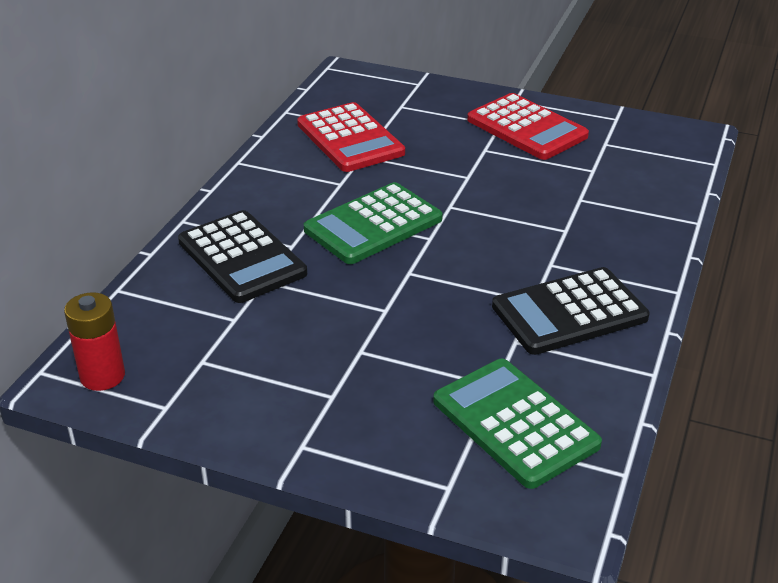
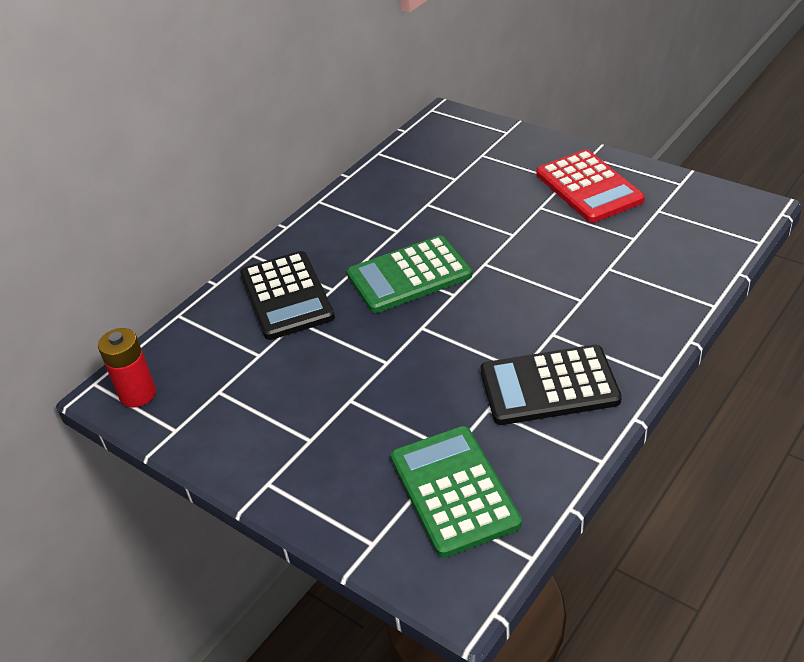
camera: 20 degrees right, 5 degrees up
red calculator [297,102,405,172] -> none

